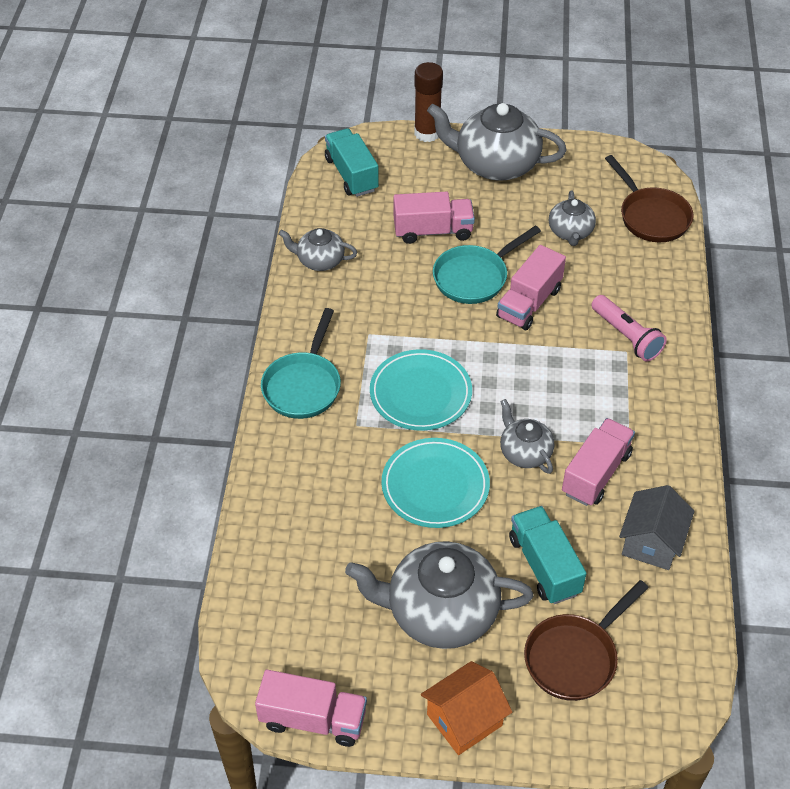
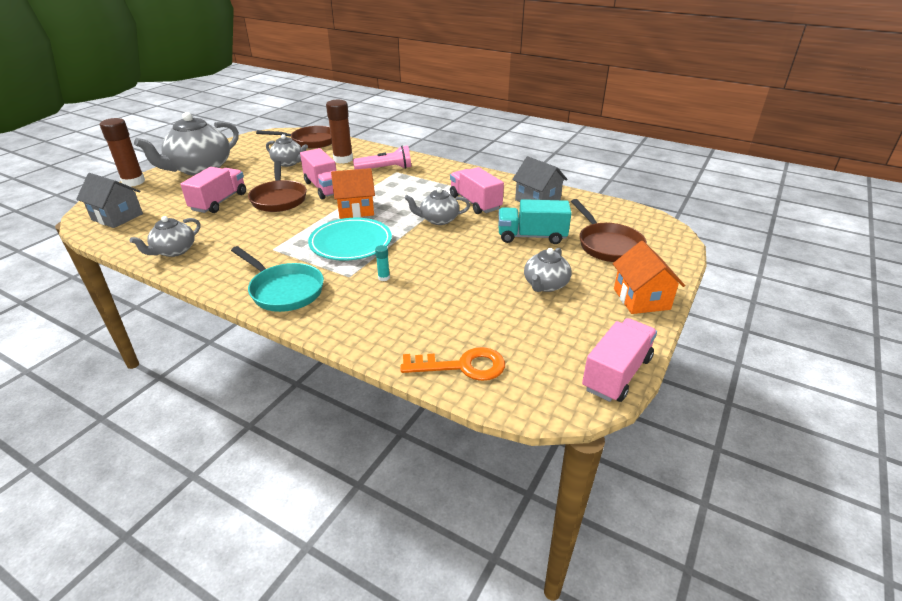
camera: 65 degrees left, 15 degrees down
turquoise truck [325,128,379,197] -> grey house [76,173,143,228]
grey teapot [345,541,533,649] -> grey teapot [524,248,572,292], size x0.53
turquoise plate [381,438,490,528] -> none
turquoise pan [433,226,541,304] -> brown pan [248,161,307,212]
none -> brown glue stick [326,100,353,164]
none -> orange house [331,168,375,219]
none -> turquoise glue stick [375,245,390,281]
none -> orange key [400,347,505,381]

